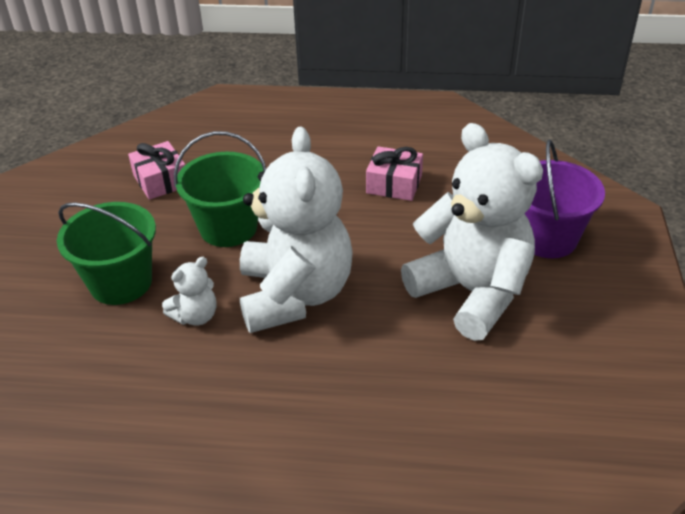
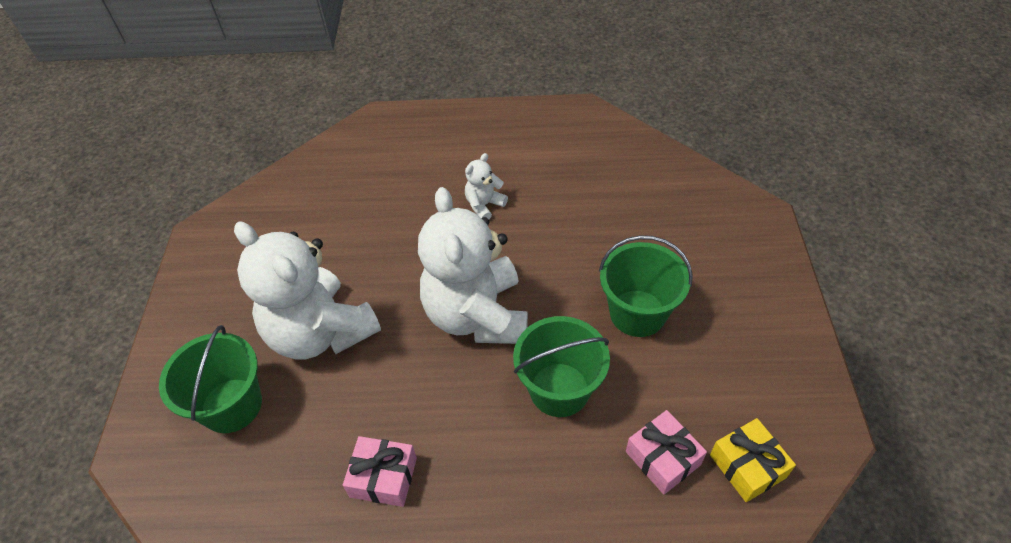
camera: 175 degrees right, 10 degrees up
white teddy bear [162,257,216,326] -> white teddy bear moved to [465,153,508,220]
purple bucket [524,140,605,258] -> green bucket [159,325,262,433]
none -> yellow gift [710,418,796,502]

